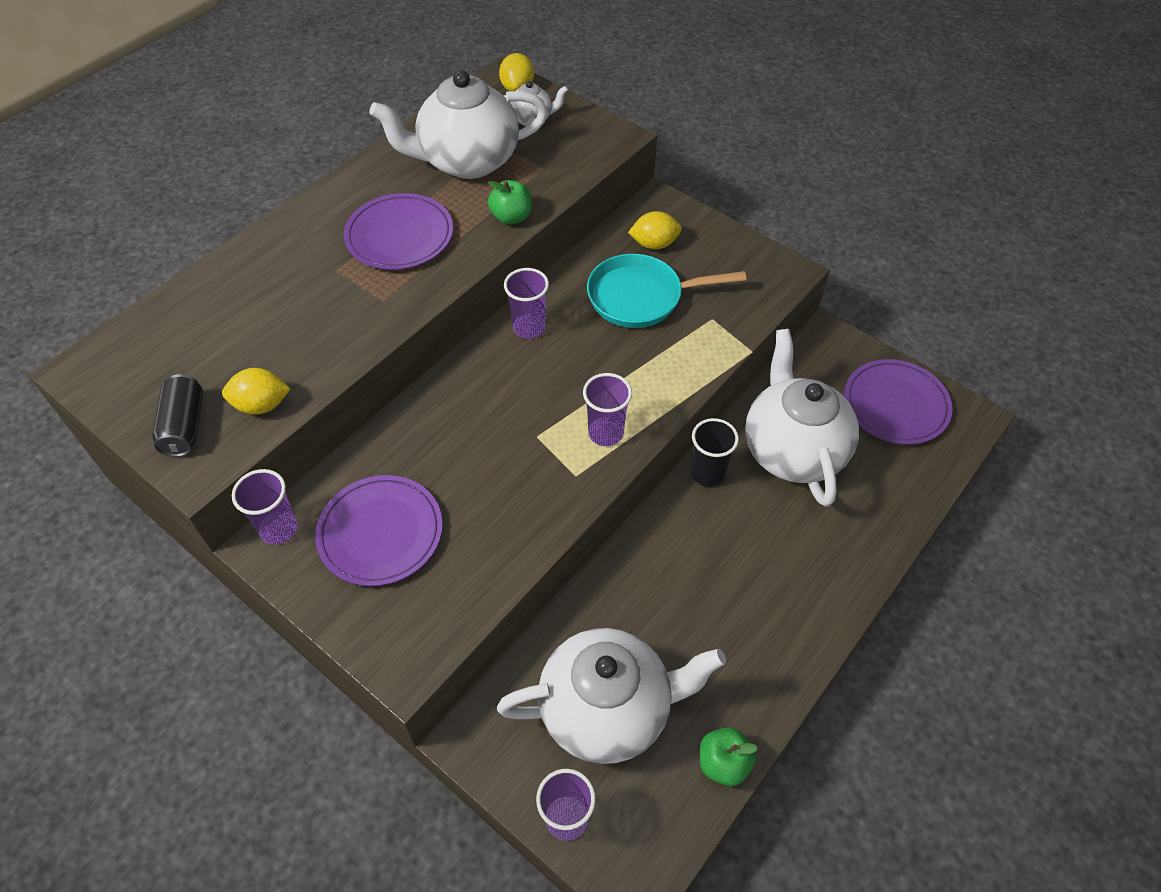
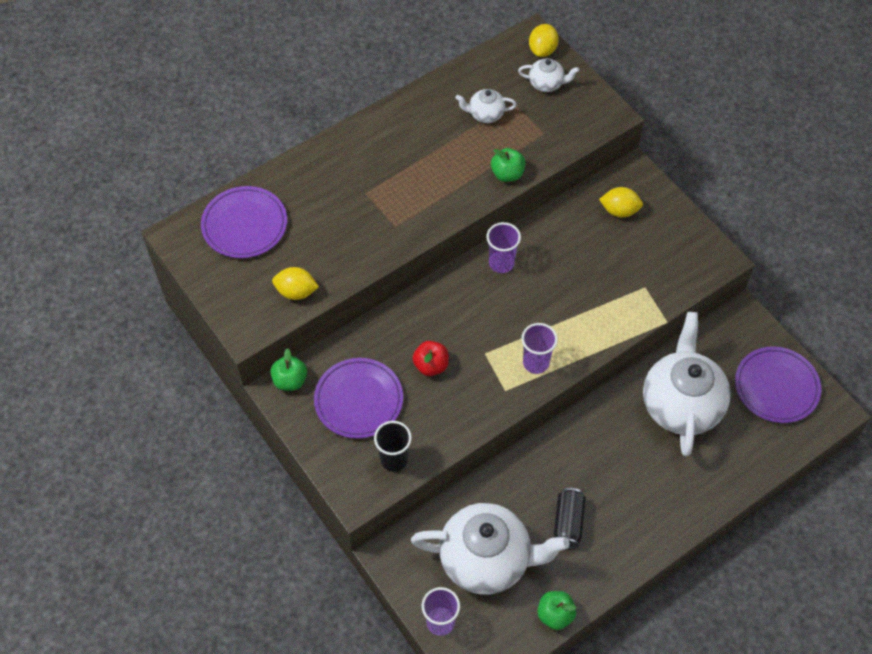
camera: 15 degrees right, 5 degrees up
black can [152,374,203,457] -> black can moved to [553,488,586,549]
purple cup [232,469,298,545] -> green apple [270,348,307,391]
purple plate [344,193,453,270] -> purple plate moved to [201,186,287,258]
white teapot [370,70,548,179] -> white teapot [455,89,517,123], size x0.45
turquoise pan [587,254,746,328] -> none
black cup [691,418,739,487] -> black cup moved to [374,421,412,472]
none -> red apple [413,341,449,376]

